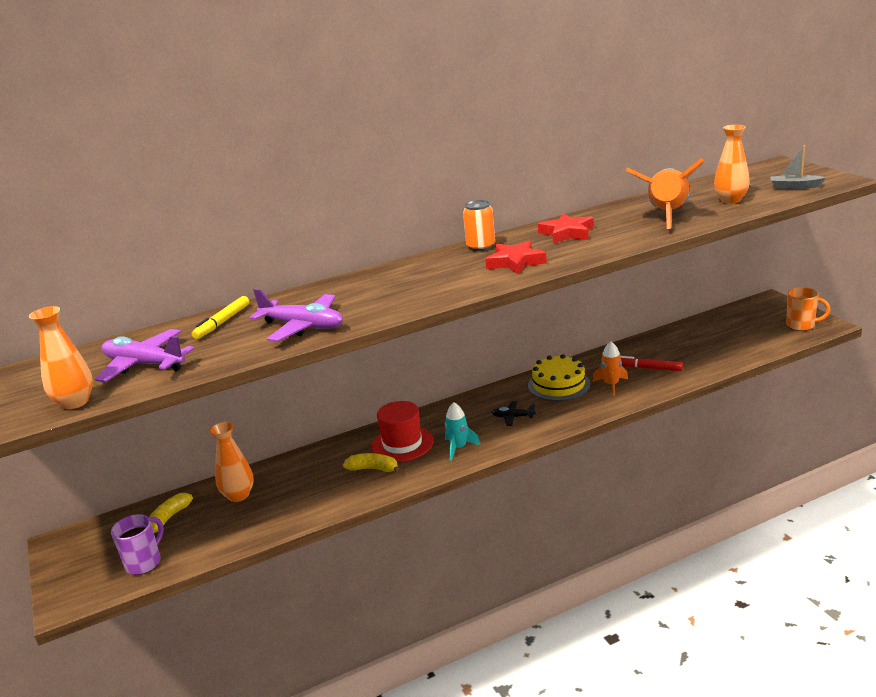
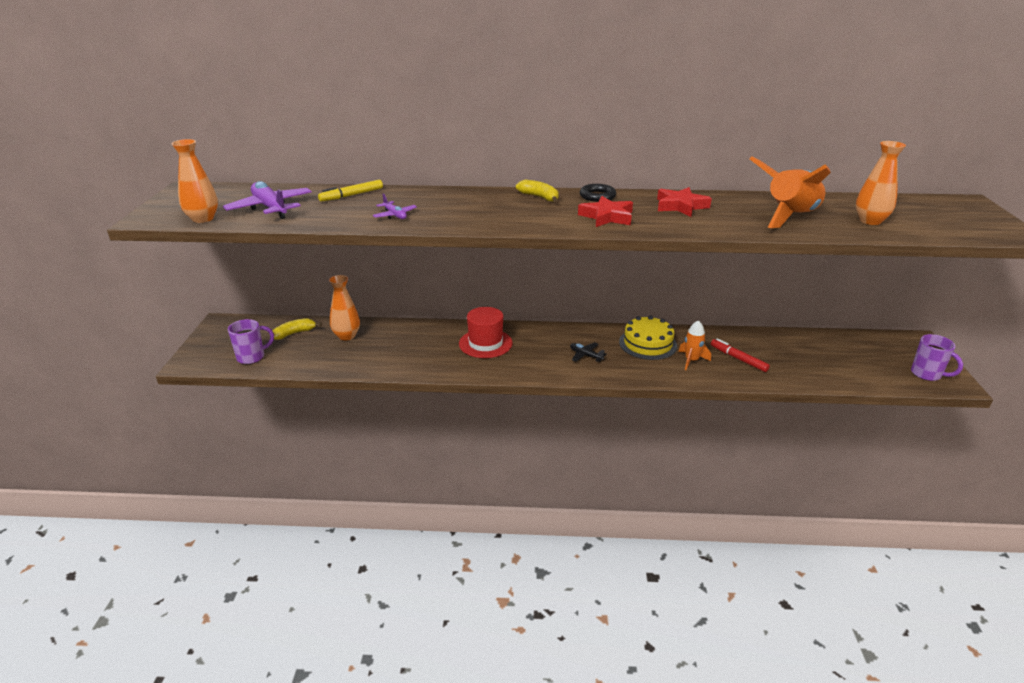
camera: 25 degrees right, 5 degrees up
purple plane [249,289,343,342] -> purple plane [373,193,417,219], size x0.53
yellow banana [343,453,401,474] -> yellow banana moved to [516,180,559,202]
turquoise rocket [445,402,480,461] -> none
orange can [463,200,495,251] -> black ring [580,184,616,202]
grey boat [770,145,826,189] -> none
orange mug [786,287,831,331] -> purple mug [911,334,963,381]

